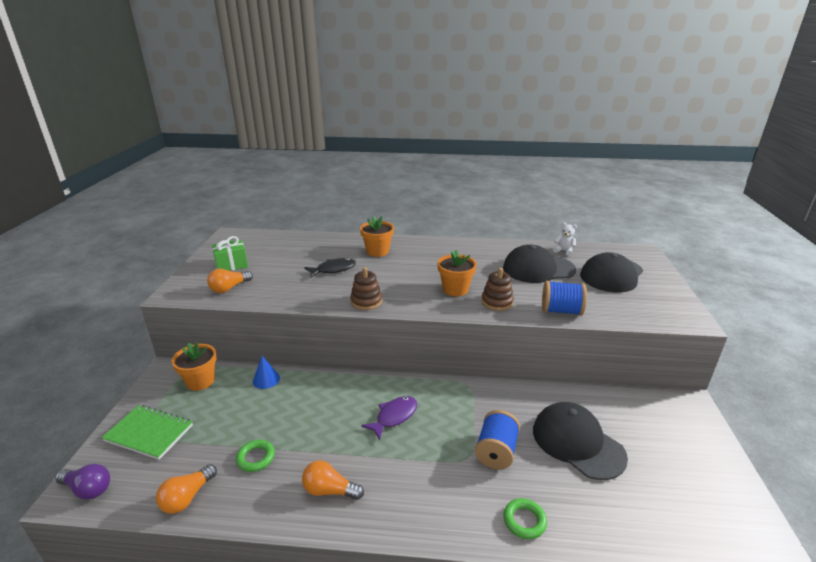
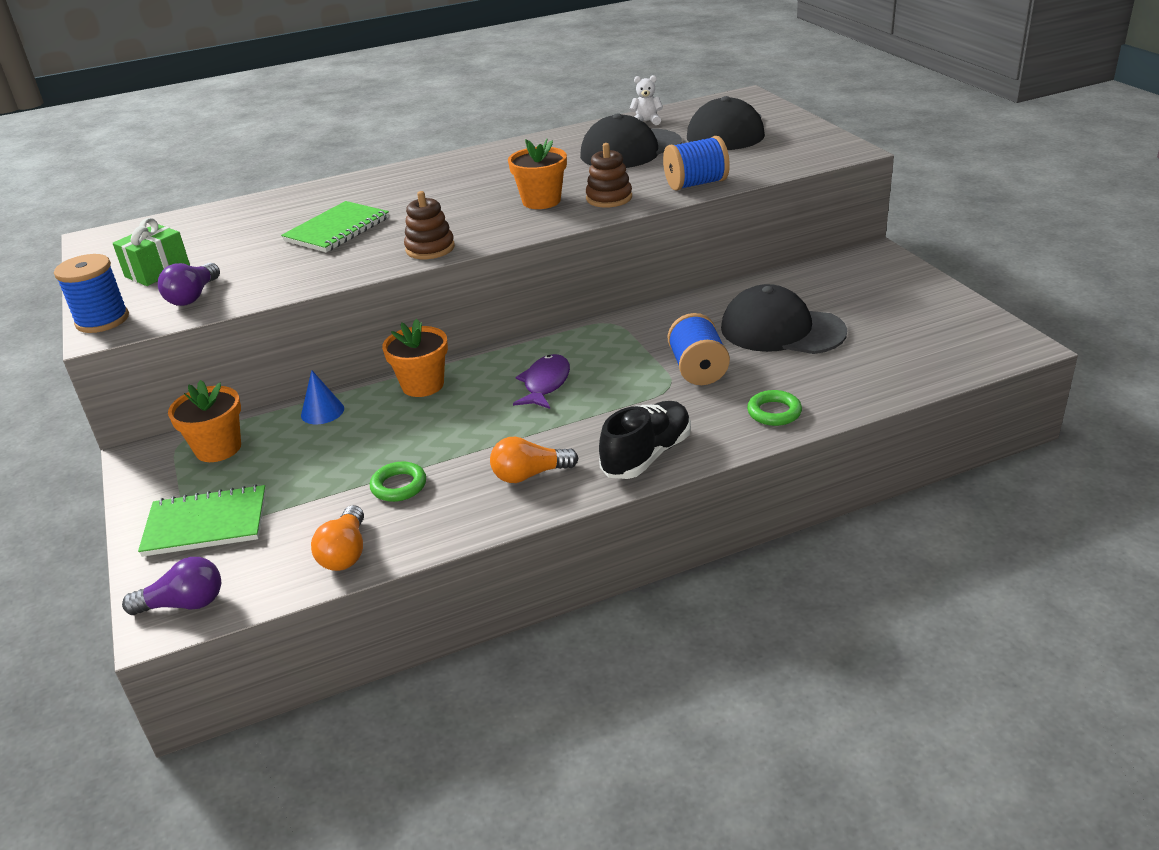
camera: 25 degrees left, 5 degrees up
orange light bulb [207,269,253,293] -> purple light bulb [158,263,220,306]
black fish [304,258,356,278] -> green notebook [281,201,389,252]
orange flower pot [360,216,394,257] -> orange flower pot moved to [382,319,448,397]
none -> blue spool [54,254,129,333]
none -> black shoe [599,401,691,479]

